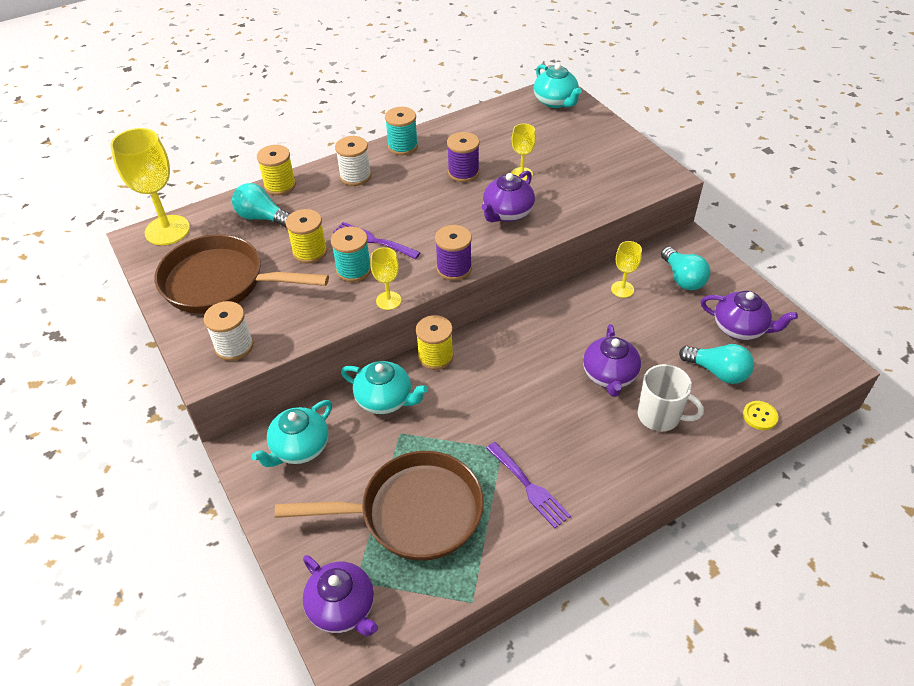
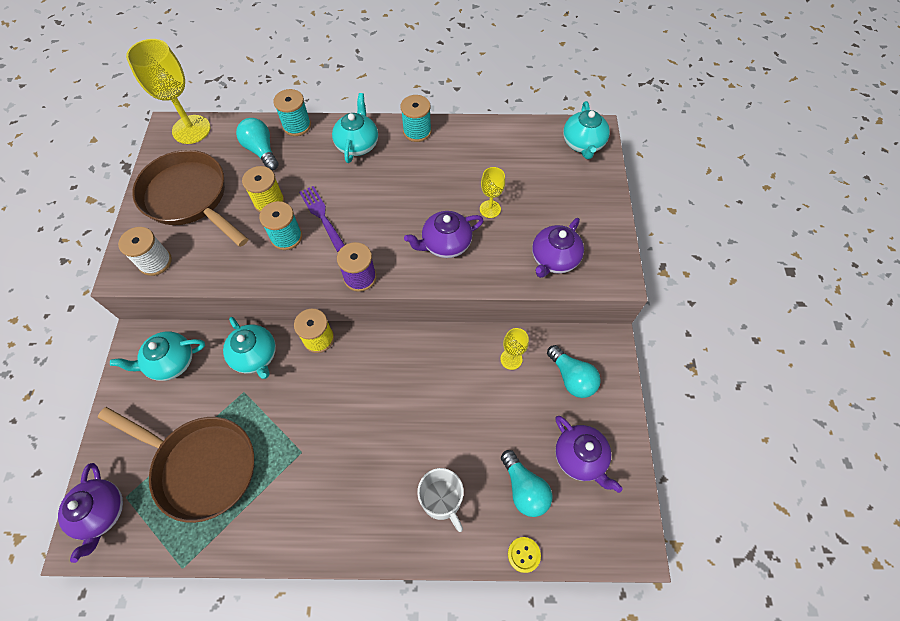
camera: 30 degrees right, 15 degrees up
yellow spool [257,145,296,195] -> turquoise spool [273,89,311,136]
white spool [335,136,371,186] -> turquoise teapot [332,93,378,163]
yellow goblet [370,247,401,310] -> none
purple spool [447,132,479,182] -> none
purple fork [486,442,571,528] -> none
purple teapot [583,324,641,397] -> purple teapot moved to [532,218,584,278]
turquoise light bulb [661,247,710,290] -> turquoise light bulb turned 45 degrees counterclockwise [547,345,601,398]

